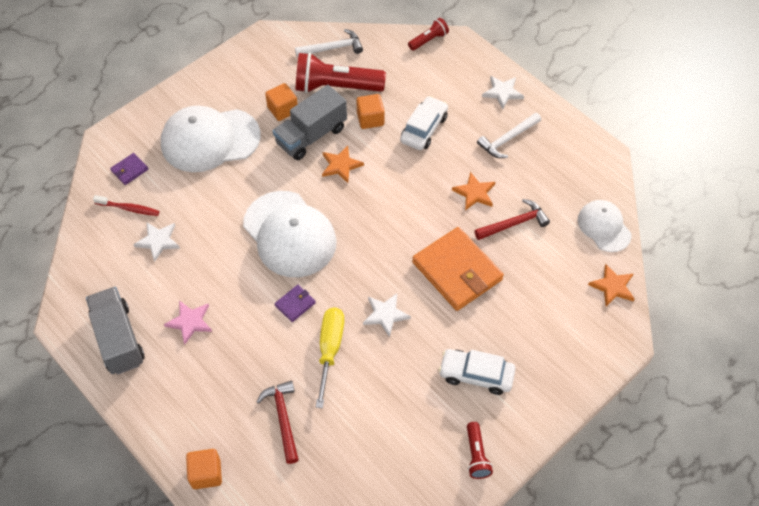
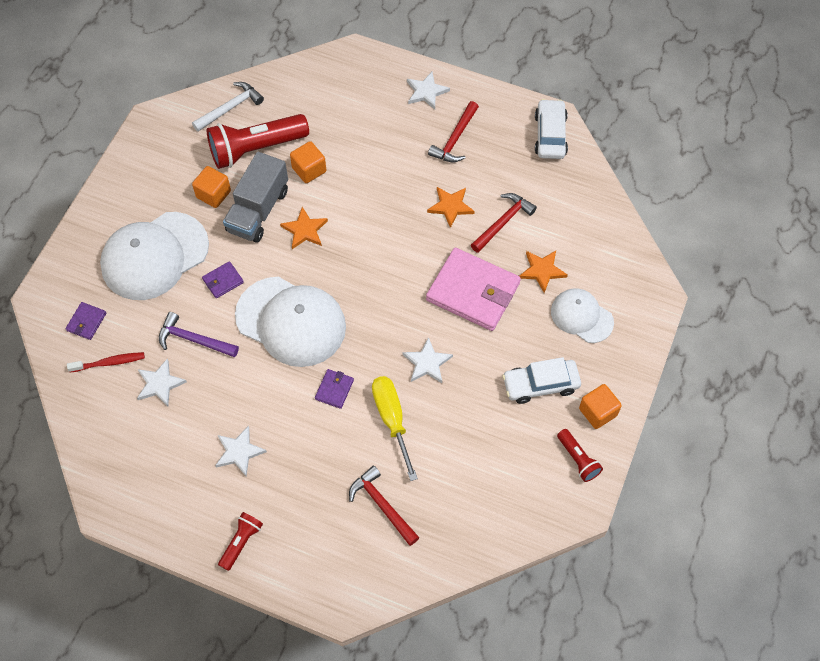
camera: 25 degrees left, 5 degrees up
grey truck [86,287,145,375] -> none
pink star [164,300,212,345] -> white star [215,426,267,476]
orange cube [186,449,222,489] -> orange cube moved to [579,384,622,429]
white car [400,96,448,150] -> white car moved to [535,99,568,159]
red flashlight [408,18,449,51] -> red flashlight moved to [218,512,263,571]
orange wallet [412,227,504,311] -> pink wallet [426,248,521,331]
white hammer [477,113,541,158] -> red hammer [428,101,479,162]
white cap [578,200,632,252] -> white cap moved to [551,288,614,343]
orange star [588,264,635,306] -> orange star moved to [520,251,568,293]
none -> purple hammer [159,312,239,357]
none -> purple wallet [202,261,244,298]

